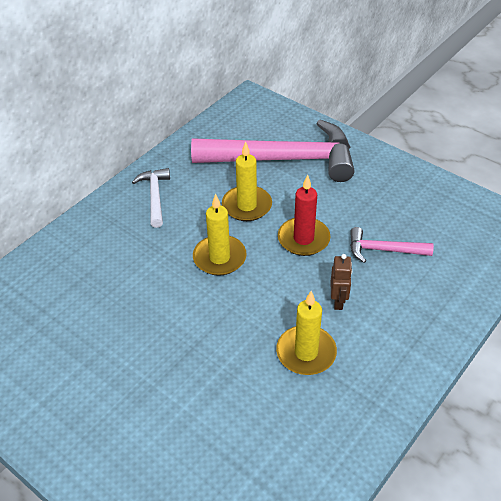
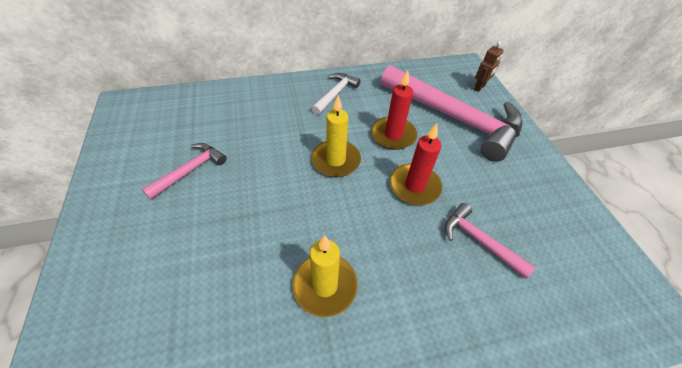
camera: 35 degrees right, 5 degrees up
yellow candle [222,142,272,221] -> red candle [371,70,417,150]
brown robot [331,254,352,310] -> brown robot moved to [474,41,504,92]
none -> pink hammer [142,143,227,200]

